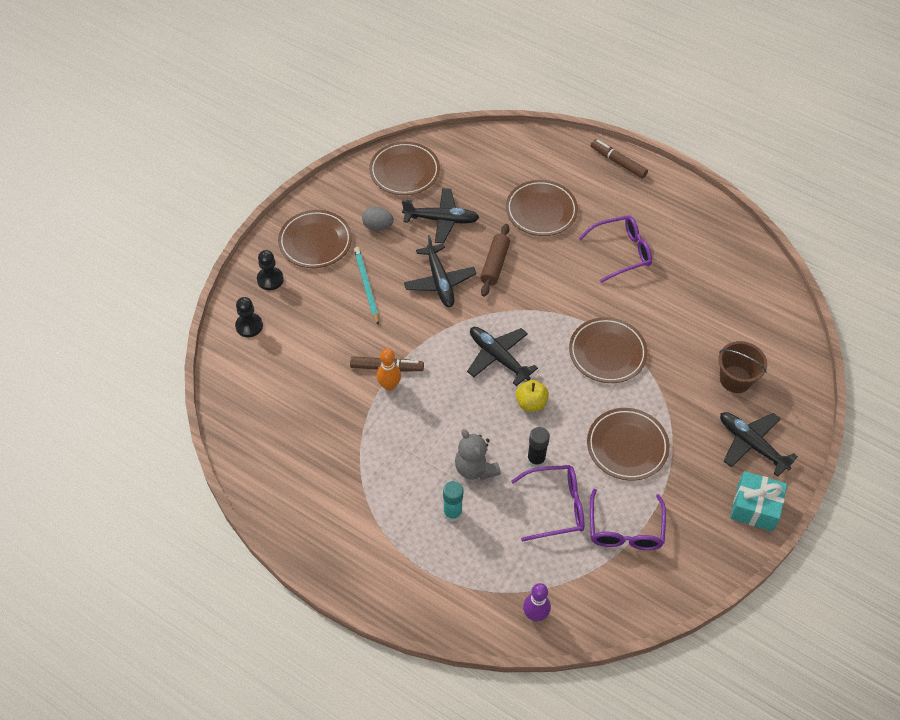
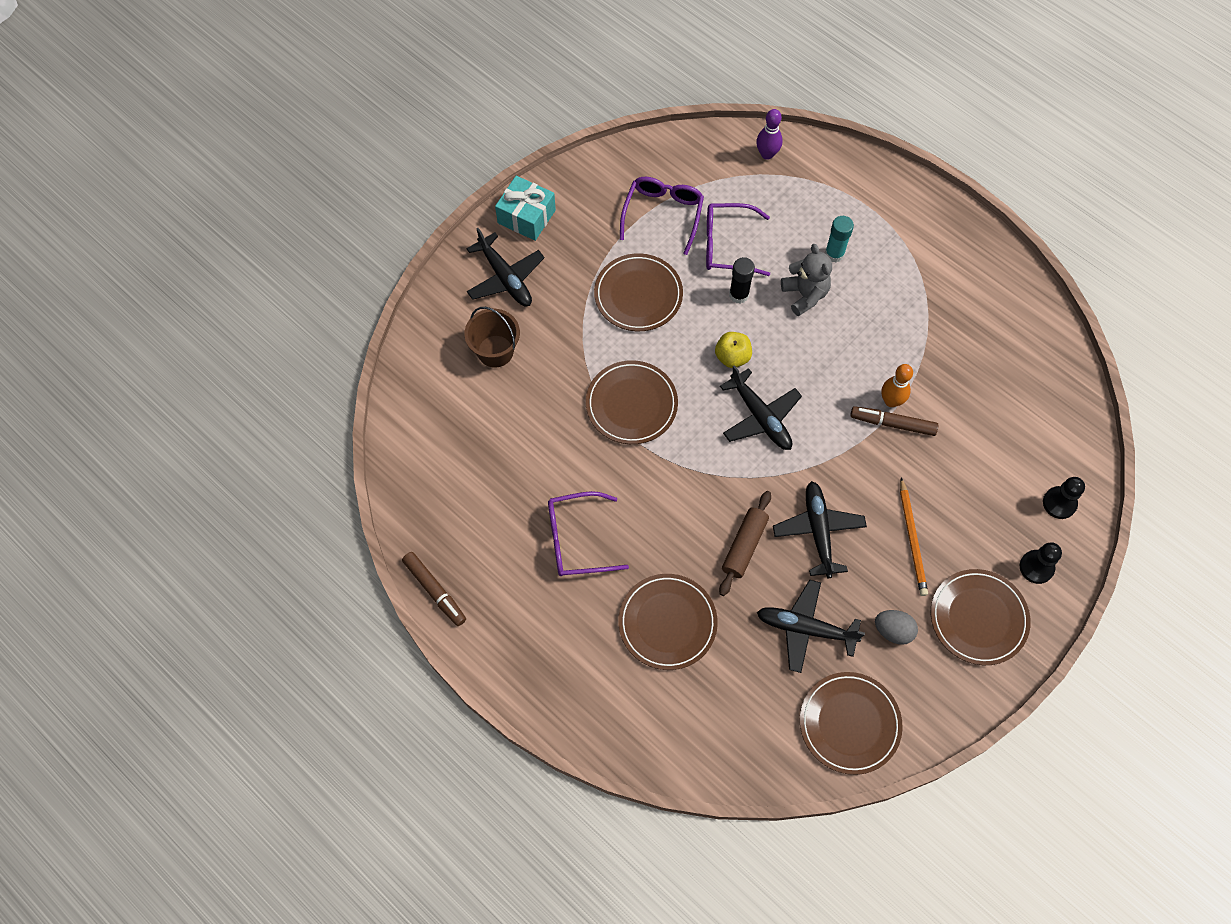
camera: 170 degrees left, 10 degrees up
turquoise pencil [354,247,379,325] -> orange pencil [900,477,928,596]
brown marker [591,139,648,179] -> brown marker moved to [402,552,466,626]

